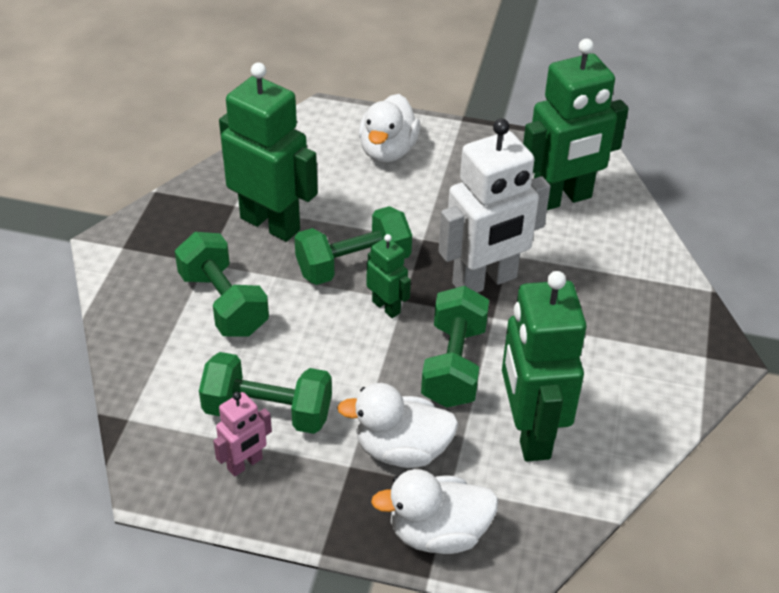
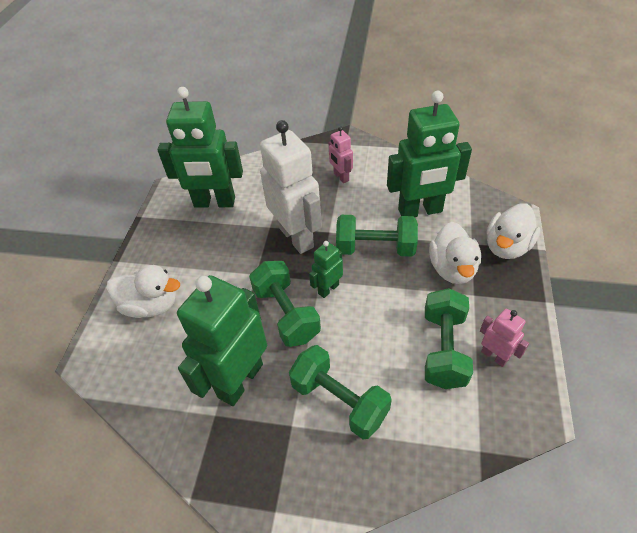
camera: 90 degrees left, 5 degrees up
green dumbbell [175,232,269,336] -> green dumbbell turned 75 degrees clockwise [289,345,392,439]
white duck [371,469,498,554] -> white duck turned 45 degrees clockwise [487,203,540,259]
green robot [523,39,629,210] -> green robot turned 120 degrees clockwise [157,87,243,208]
none -> pink robot [329,126,353,183]

